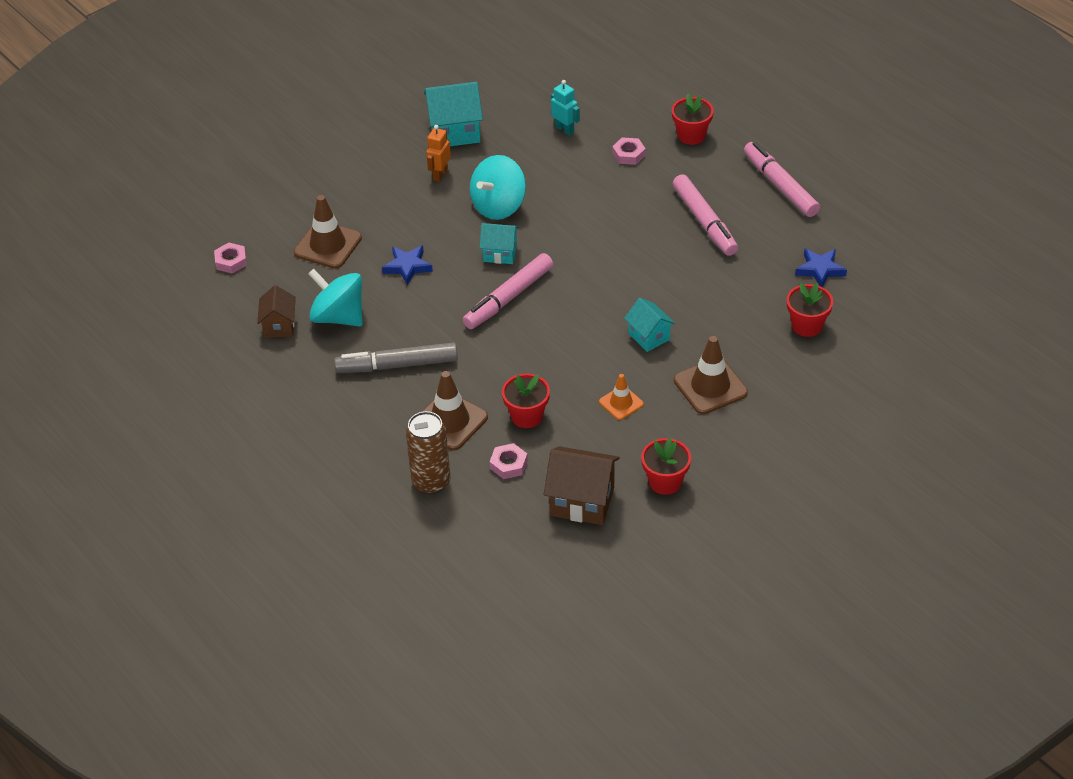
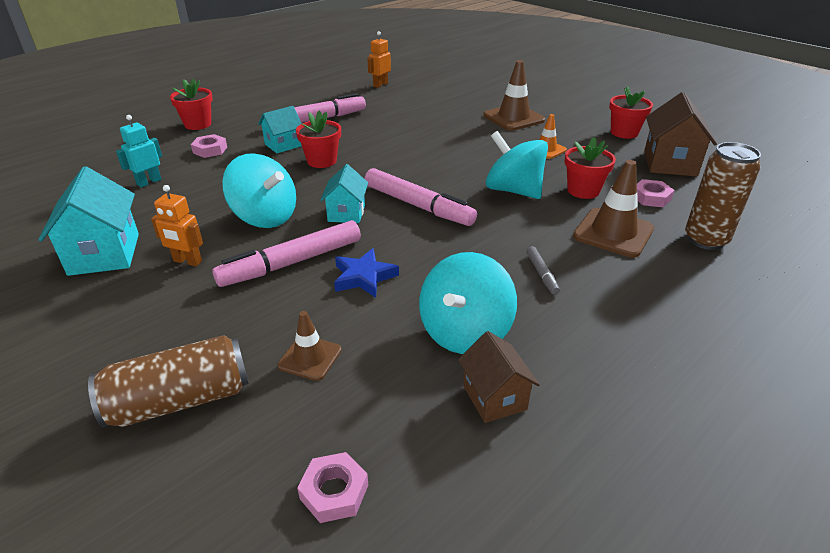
camera: 95 degrees left, 10 degrees down
brown house [257,285,296,338] -> brown house turned 75 degrees clockwise [458,331,540,423]
brown traffic cone [294,195,362,269] -> brown traffic cone [278,311,342,381], size x0.58
grey marker [334,342,458,373] -> grey marker [526,246,560,295], size x0.45
turquoise house [624,298,675,352] -> turquoise house moved to [258,106,302,153]
pink marker [744,142,820,217] -> pink marker moved to [213,220,361,287]
red flower pot [787,283,833,337] -> red flower pot moved to [296,111,341,168]
blue star [795,248,847,287] -> orange robot [367,31,391,88]
none -> brown can [88,335,249,427]
none -> turquoise spinning top [486,131,548,199]

